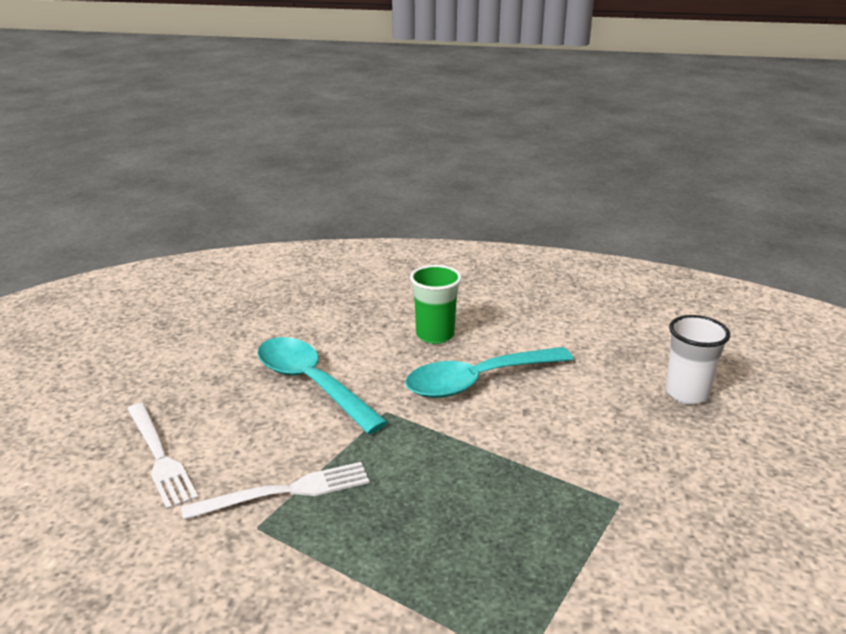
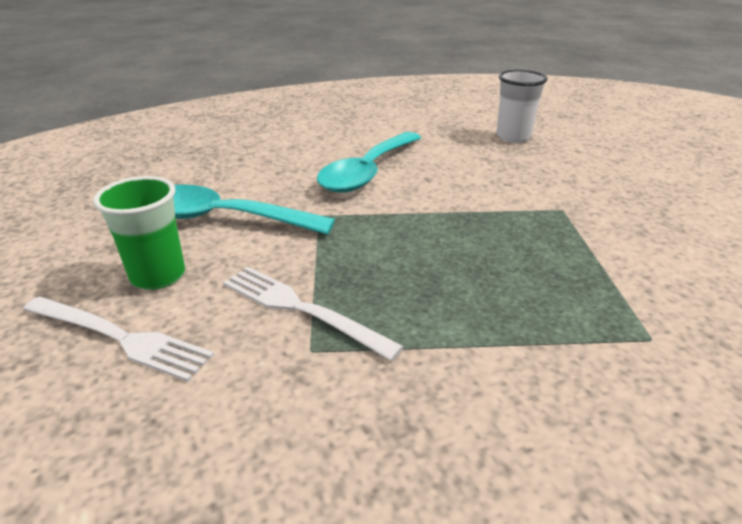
camera: 35 degrees left, 5 degrees up
white fork [181,462,370,520] -> white fork turned 90 degrees counterclockwise [223,267,404,361]
green cup [410,265,462,344] -> green cup moved to [93,176,185,290]

